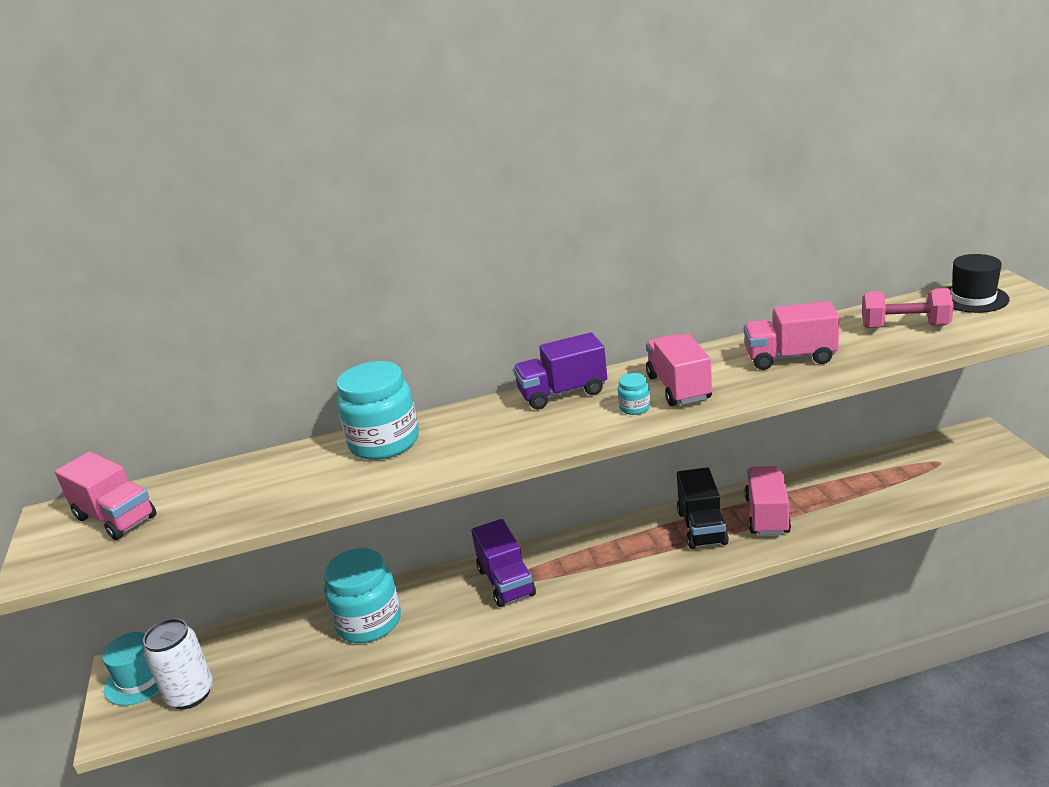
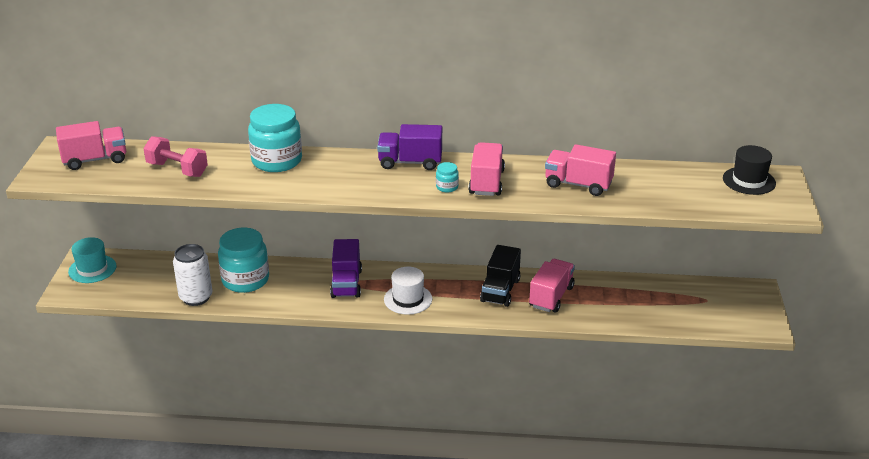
camera: 15 degrees right, 5 degrees up
pink truck [55,451,156,540] -> pink truck turned 75 degrees counterclockwise [56,121,126,170]
white can [143,618,213,709] -> white can moved to [173,244,212,306]
pink dumbbell [862,288,954,328] -> pink dumbbell moved to [143,136,208,177]
none -> white hat [384,266,432,315]

